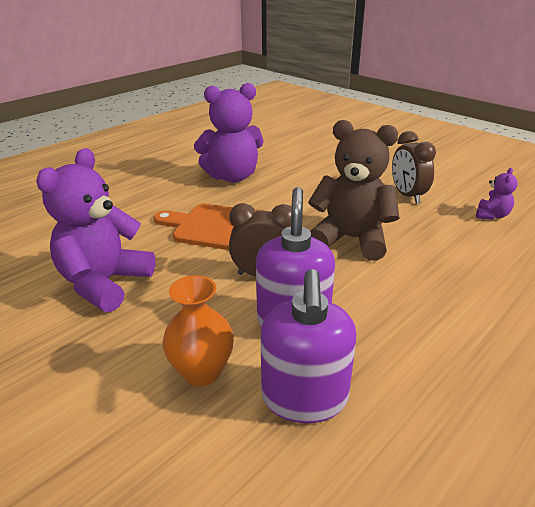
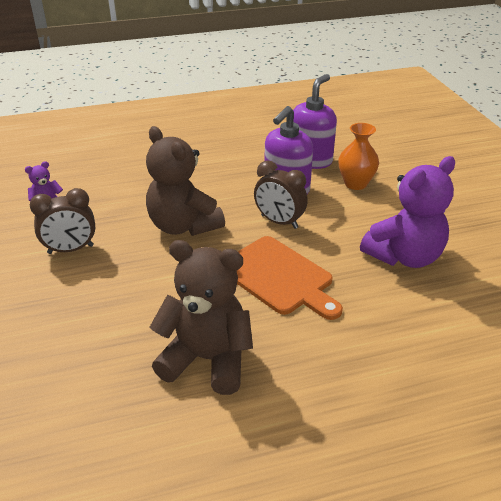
camera: 150 degrees left, 5 degrees up
purple teddy bear [194,83,264,182] -> brown teddy bear [150,240,253,395]
brown clock [392,131,436,204] -> brown clock turned 60 degrees clockwise [30,188,95,254]

